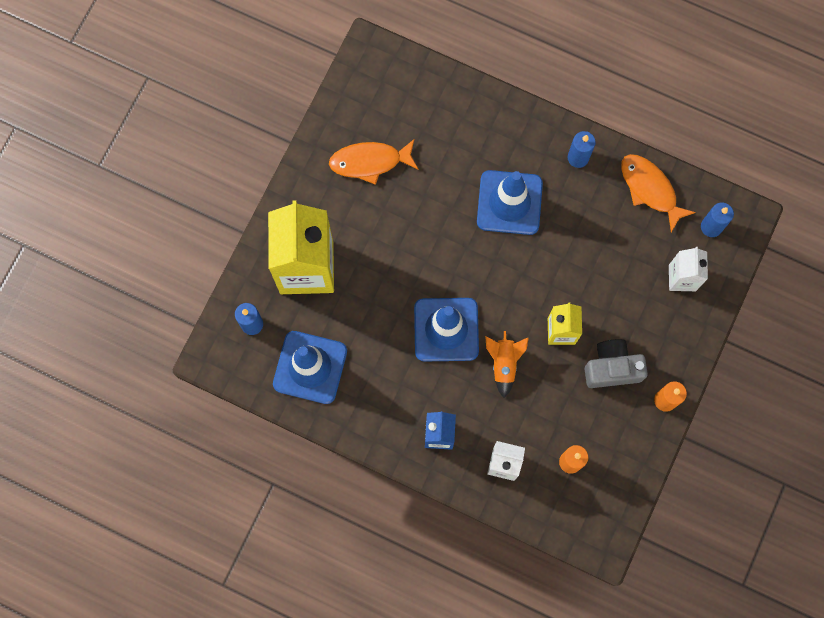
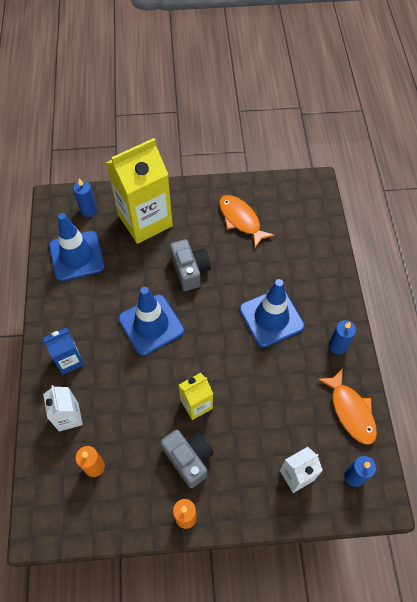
camera: 60 degrees right, 15 degrees down
orange rocket [485,331,529,398] -> none
orange fish [621,154,696,232] -> orange fish turned 135 degrees clockwise [318,368,377,445]
none -> grey camera [170,239,211,291]

